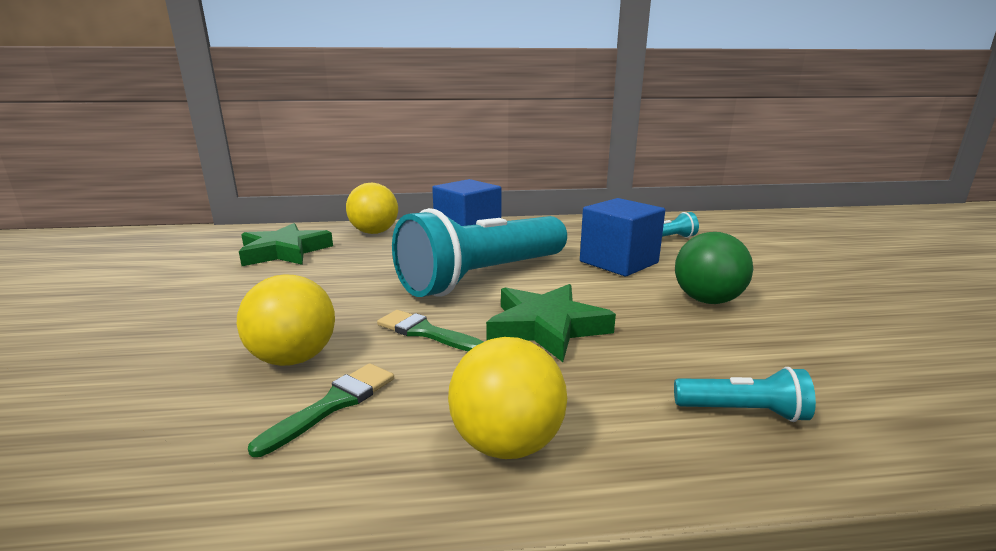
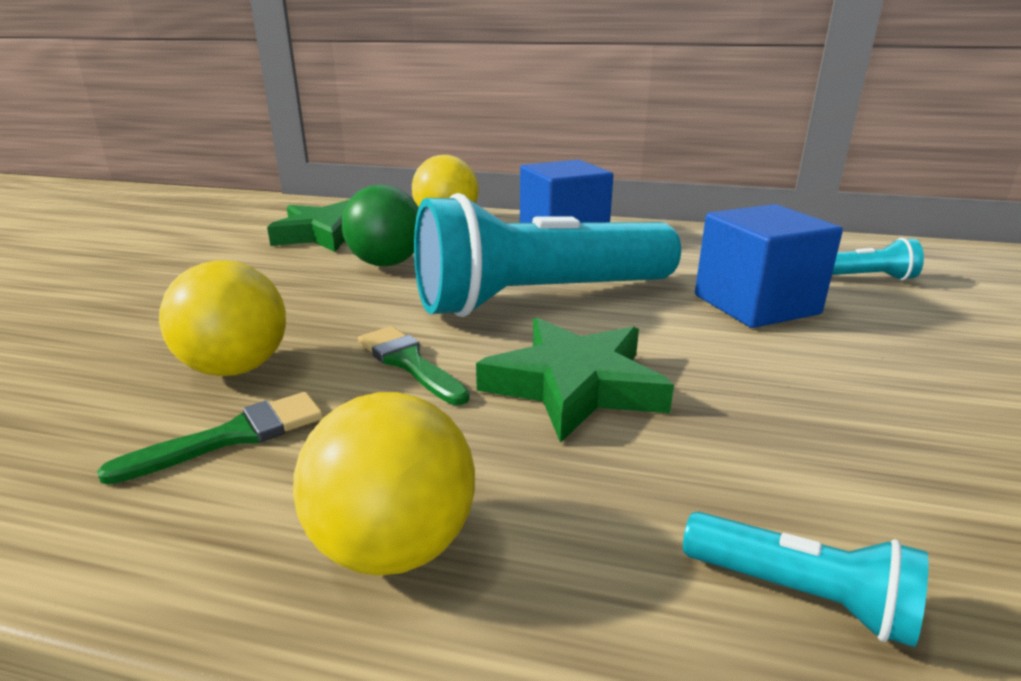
camera: 20 degrees right, 5 degrees up
green ball [675,232,753,304] -> green ball moved to [341,184,419,266]

